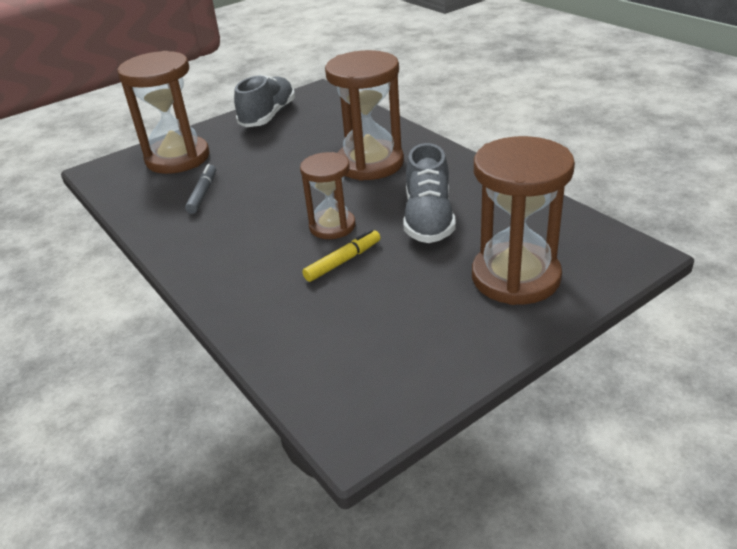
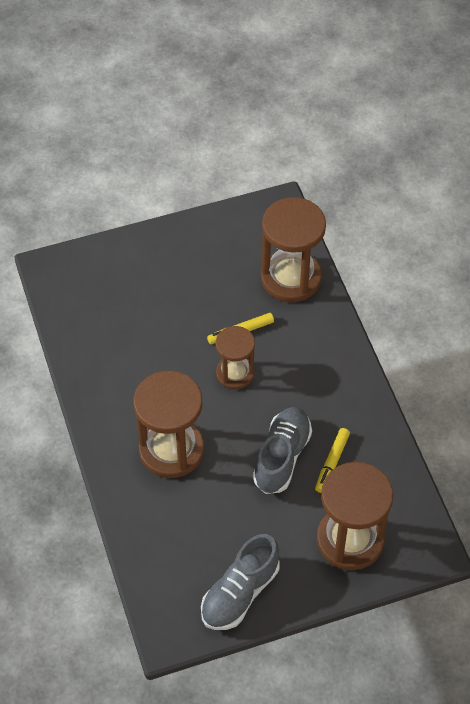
camera: 165 degrees left, 20 degrees up
grey marker [185,164,216,214] -> yellow marker [315,428,350,493]
grey shoe [404,143,456,243] -> grey shoe moved to [253,407,312,494]
brown hourglass [472,136,575,305] -> brown hourglass moved to [261,197,326,302]

